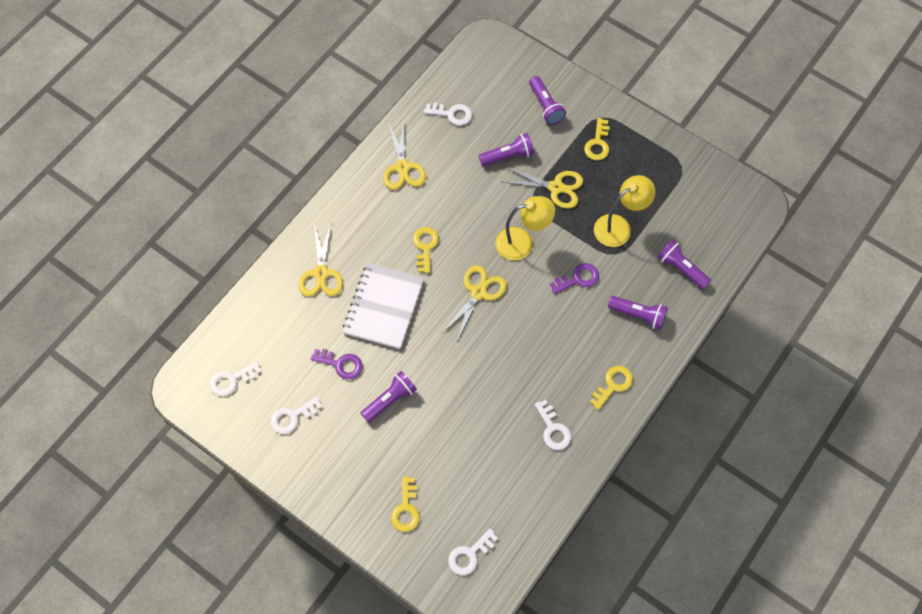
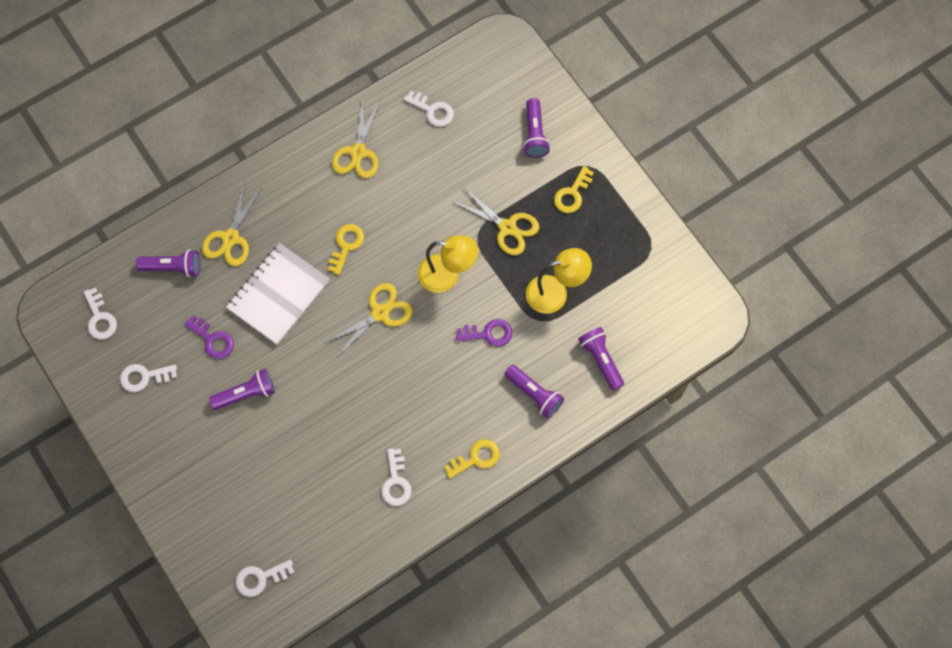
camera: 20 degrees right, 5 degrees up
white key [210,361,261,396] -> white key turned 105 degrees counterclockwise [84,287,117,340]
yellow key [391,477,420,532] -> none
purple flashlight [479,133,534,166] -> purple flashlight moved to [136,249,201,277]

